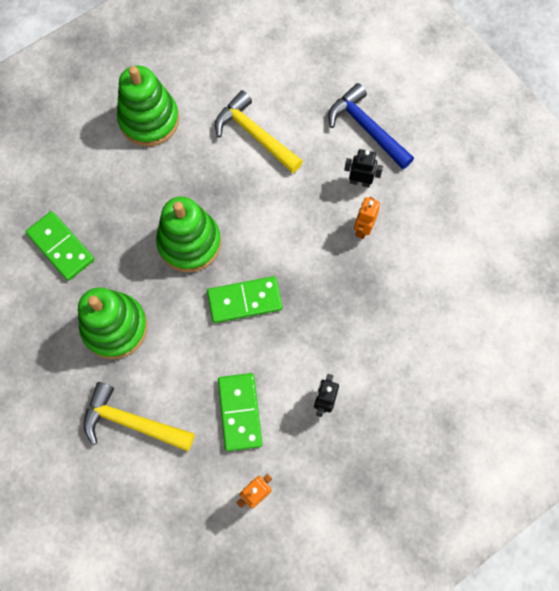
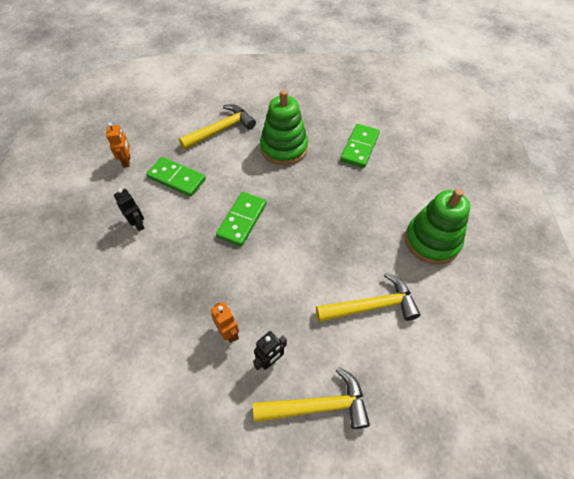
camera: 125 degrees right, 15 degrees down
green domino [25,211,94,281] -> green domino turned 60 degrees counterclockwise [340,124,380,168]
green stacking toy [156,196,221,272] -> none
blue hammer [328,83,414,170] -> yellow hammer [253,367,370,429]

